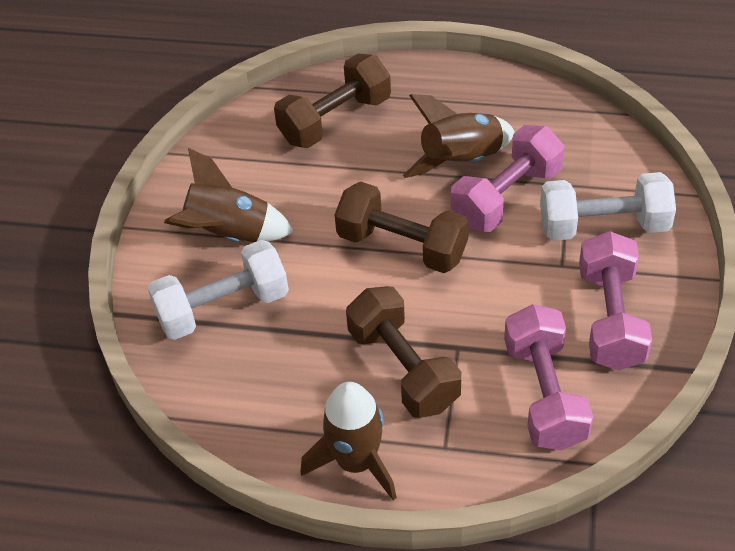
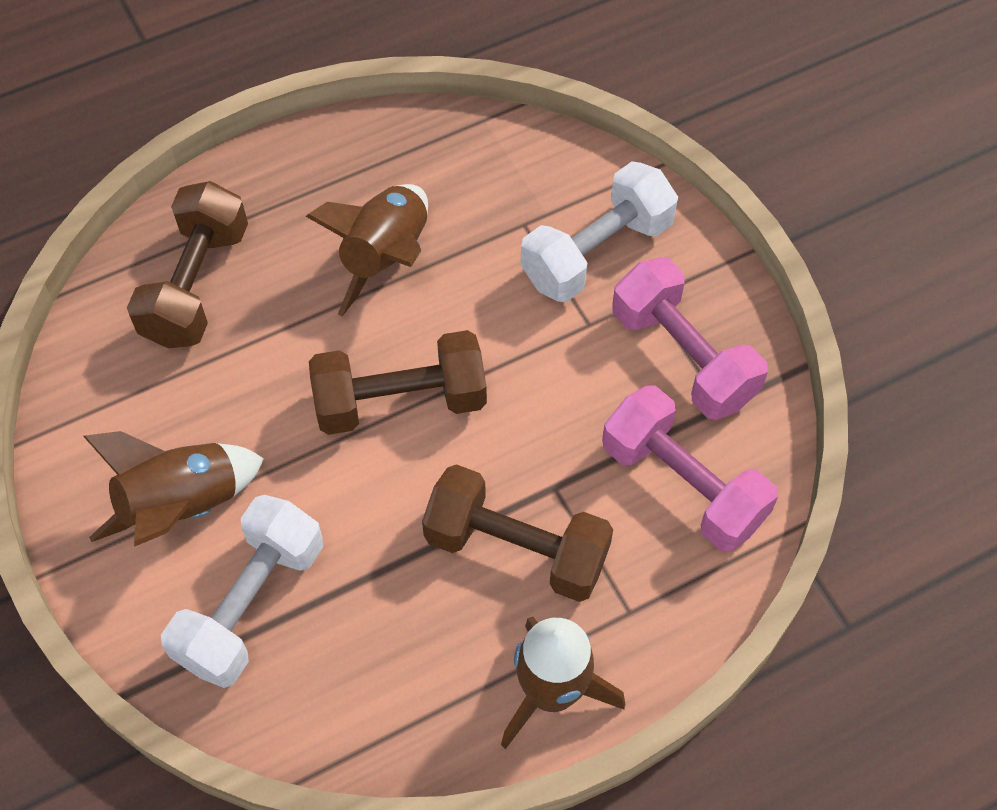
camera: 40 degrees left, 10 degrees up
pink dumbbell [451,125,564,232] -> none

